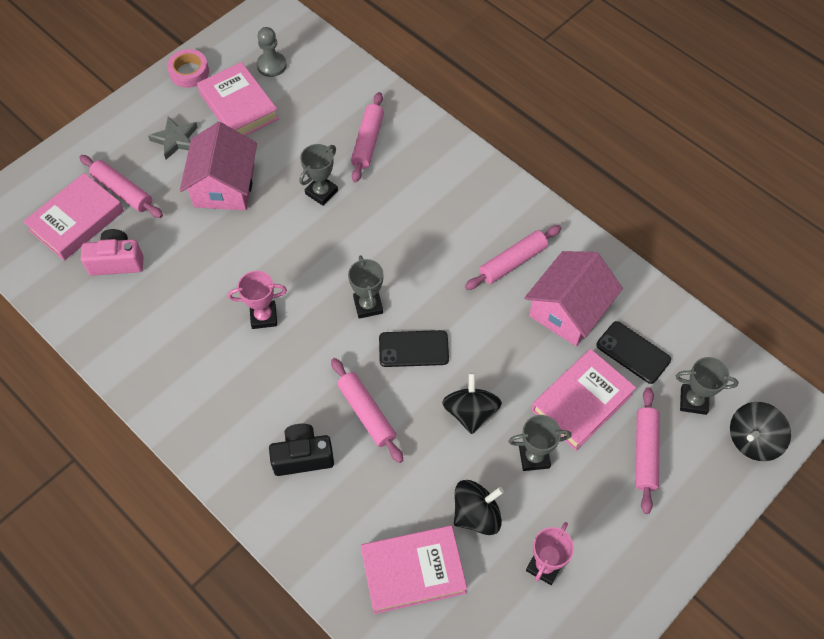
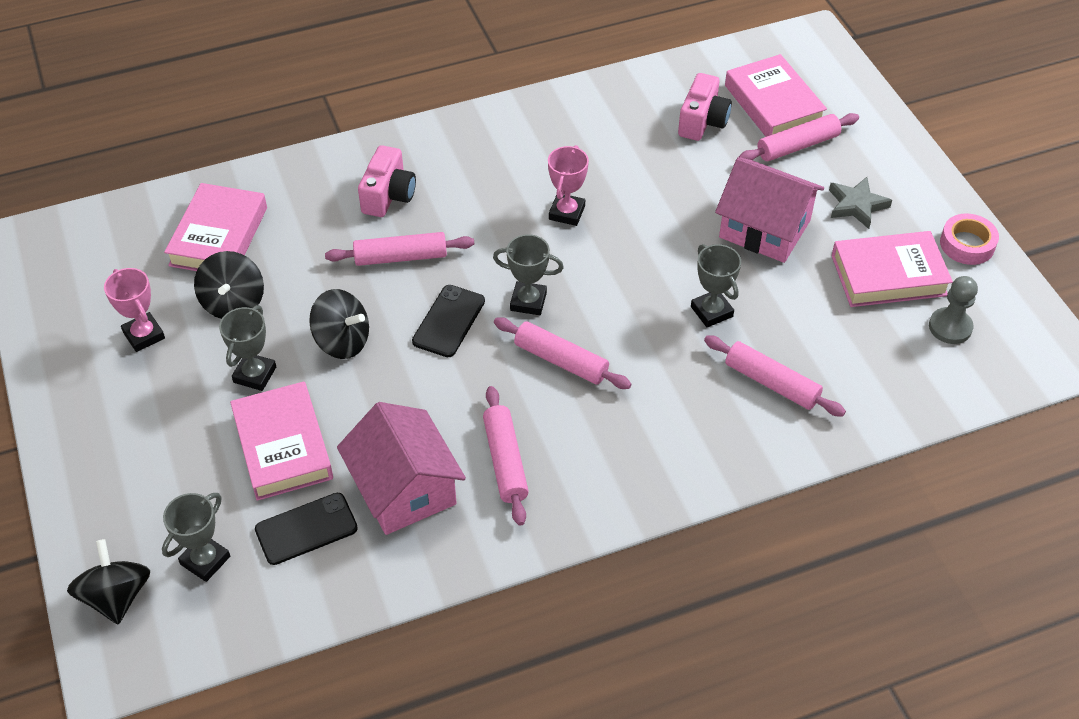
camera: 115 degrees right, 10 degrees down
black camera [269,424,334,476] -> pink camera [358,145,416,217]
pink rolling pin [635,387,660,514] -> pink rolling pin moved to [494,317,631,389]

